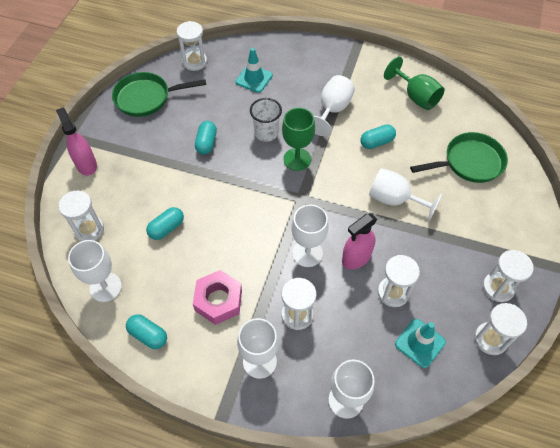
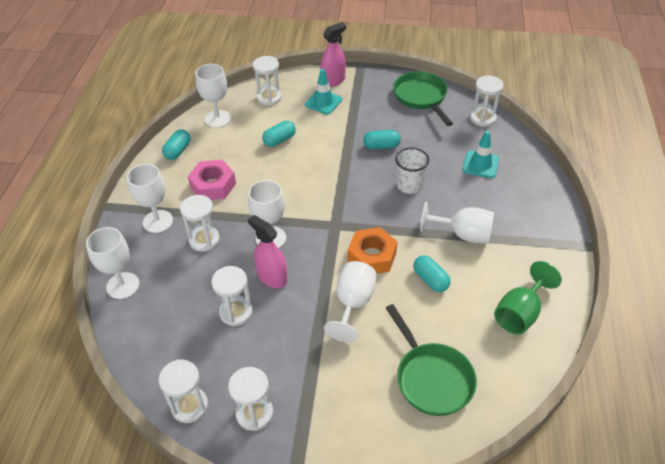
camera: 80 degrees right, 10 degrees down
turquoise capsule [146,207,184,240] -> turquoise capsule turned 75 degrees counterclockwise [262,121,296,147]
green goblet [282,108,315,171] -> none
turquoise traffic cone [395,319,446,368] -> turquoise traffic cone moved to [305,69,342,114]
none -> orange nut [348,227,398,274]

